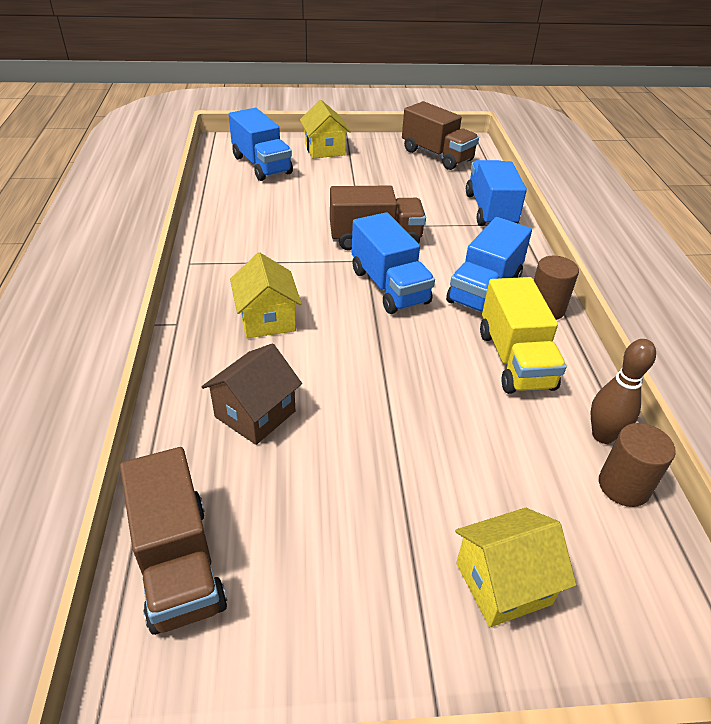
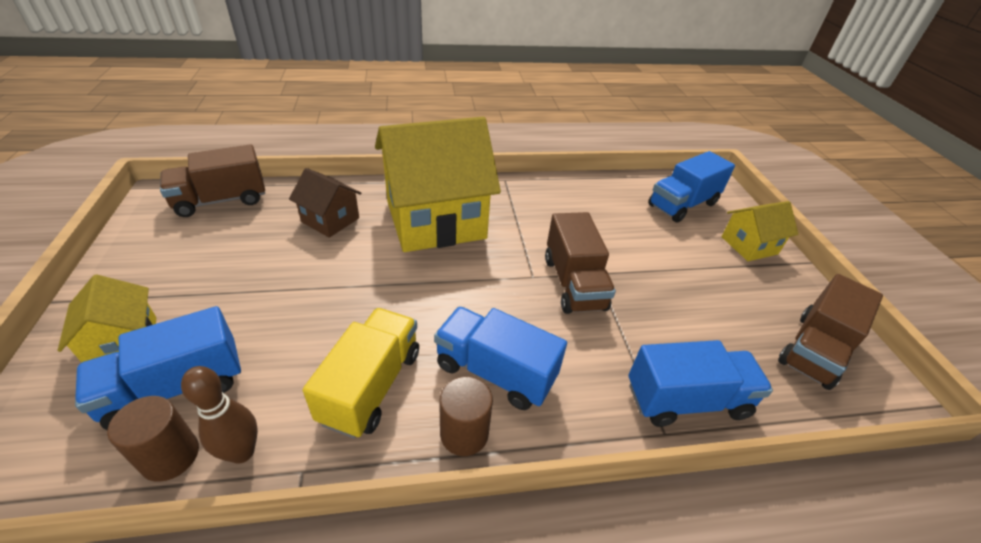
camera: 85 degrees right, 0 degrees up
yellow house [230,252,302,338] -> yellow house [375,117,501,252], size x2.10
blue truck [352,212,435,314] -> blue truck moved to [75,306,241,430]
yellow truck [480,277,567,394] -> yellow truck turned 120 degrees clockwise [303,308,419,438]

